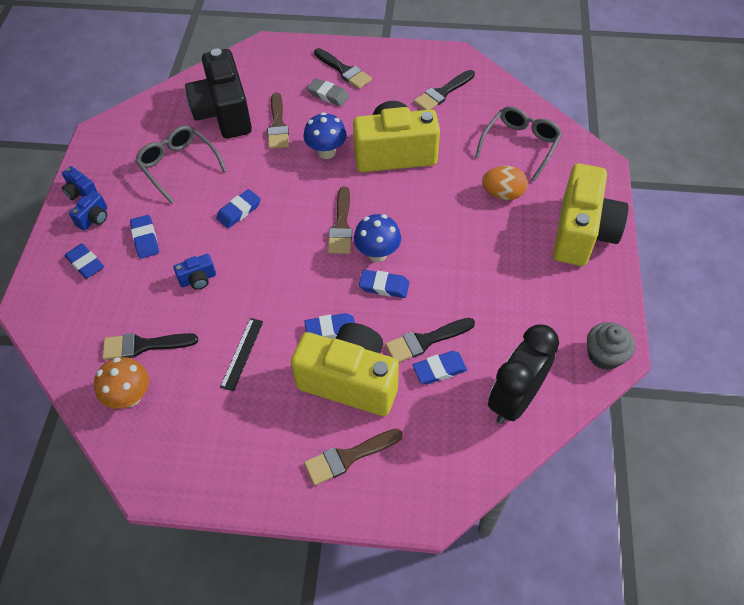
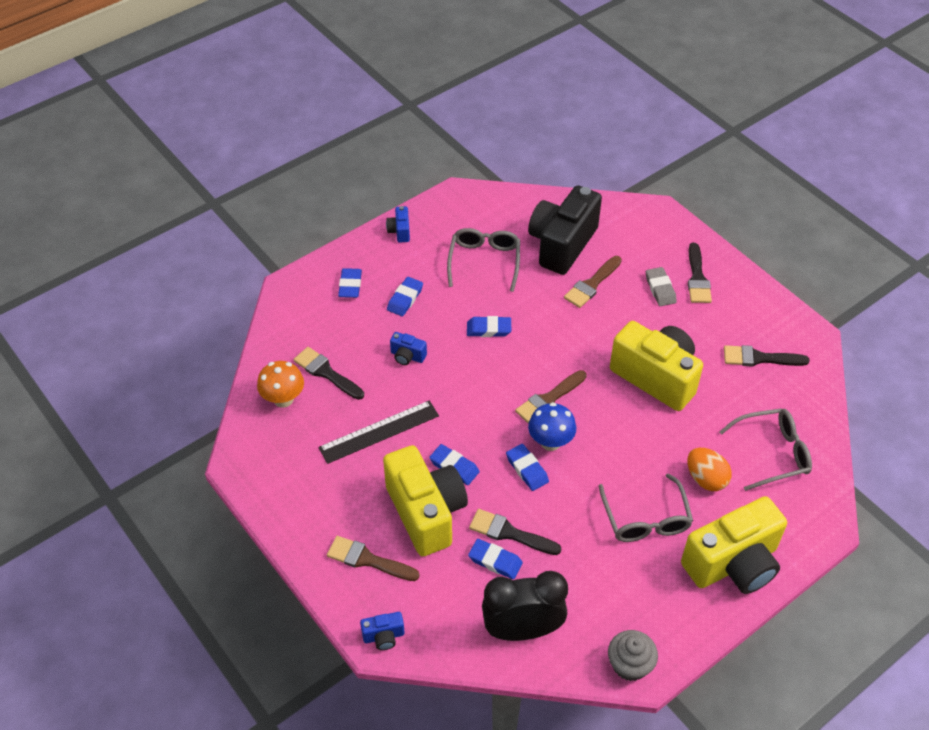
camera: 45 degrees right, 5 degrees down
blue camera [69,191,107,231] -> blue camera moved to [360,612,405,650]
black ruler [220,318,263,391] -> black ruler [318,400,439,464], size x1.59
blue mushroom [304,112,347,159] -> none
none -> grey glasses [599,473,693,542]

